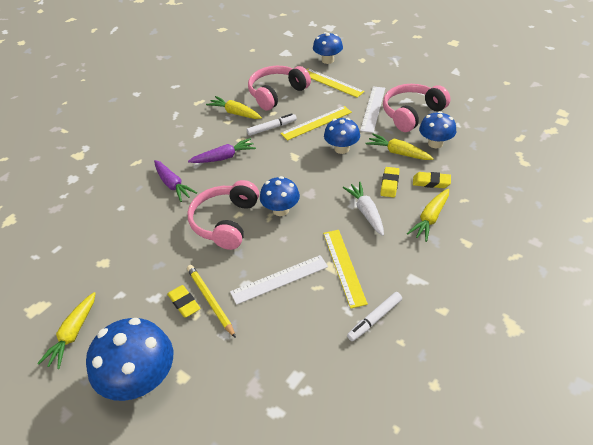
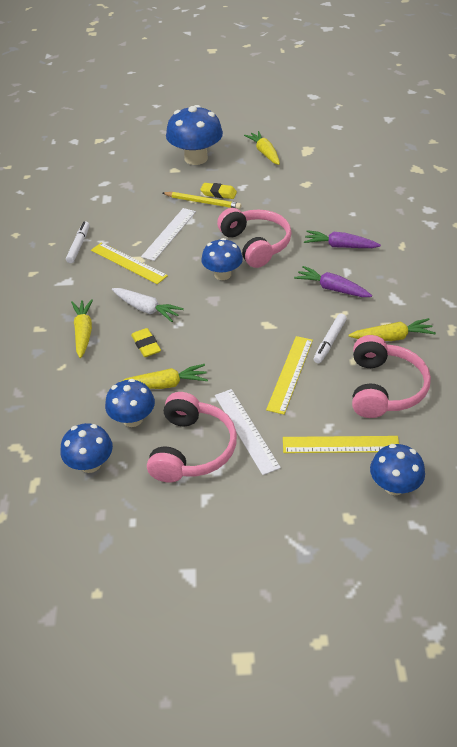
camera: 140 degrees right, 0 degrees up
purple carrot [188,138,256,163] -> purple carrot turned 90 degrees clockwise [294,266,372,297]
blue mushroom [324,118,360,154] -> blue mushroom moved to [60,423,113,473]
yellow eraser [413,172,451,188] -> none

